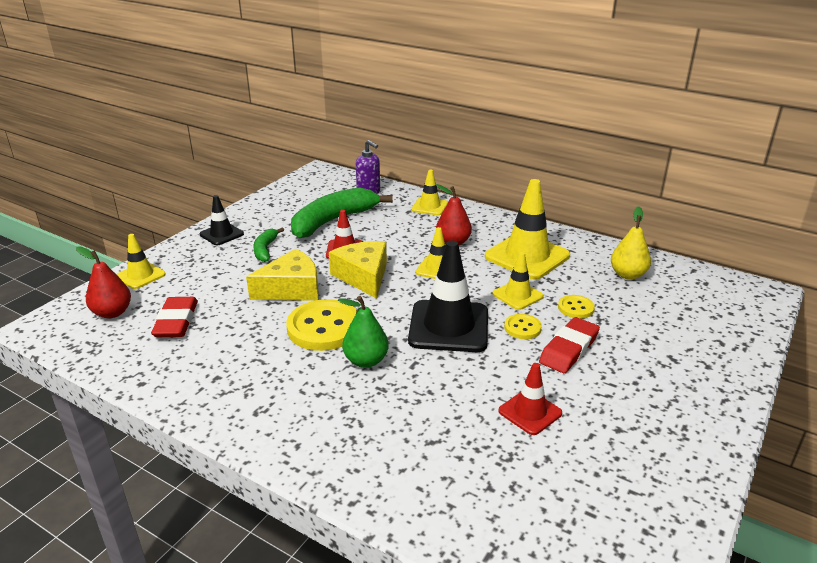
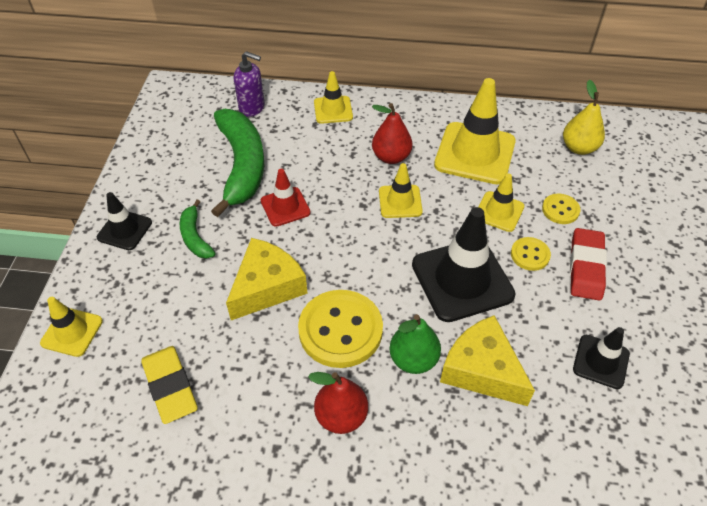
camera: 25 degrees left, 20 degrees up
red pear [76,246,131,318] -> red pear moved to [308,372,368,434]
red eraser [151,297,198,337] -> yellow eraser [141,346,198,424]
green banana [291,188,393,238] -> green banana turned 150 degrees clockwise [211,109,264,217]
yellow cheese [329,241,387,299] -> yellow cheese moved to [440,315,535,406]
red traffic cone [498,363,562,435] -> black traffic cone [573,327,630,389]

